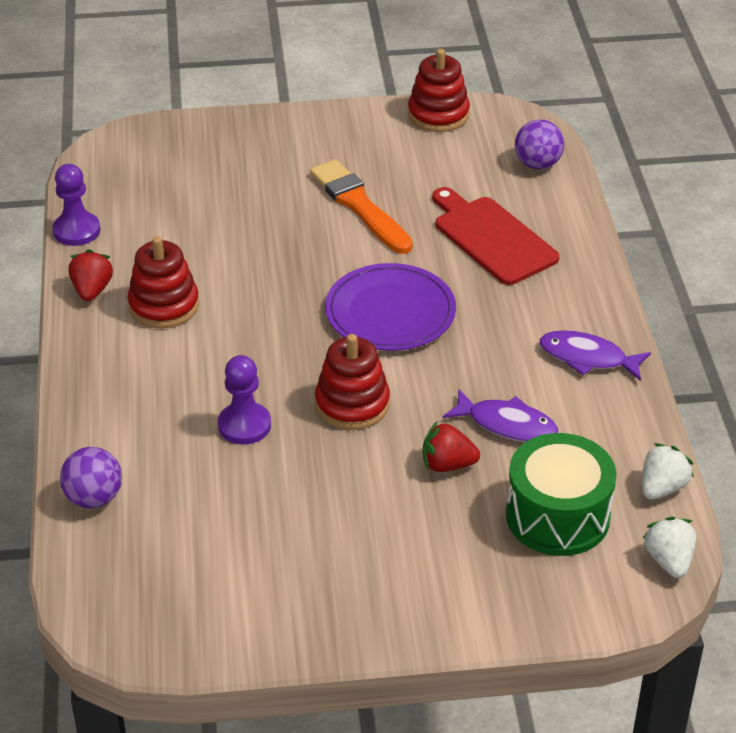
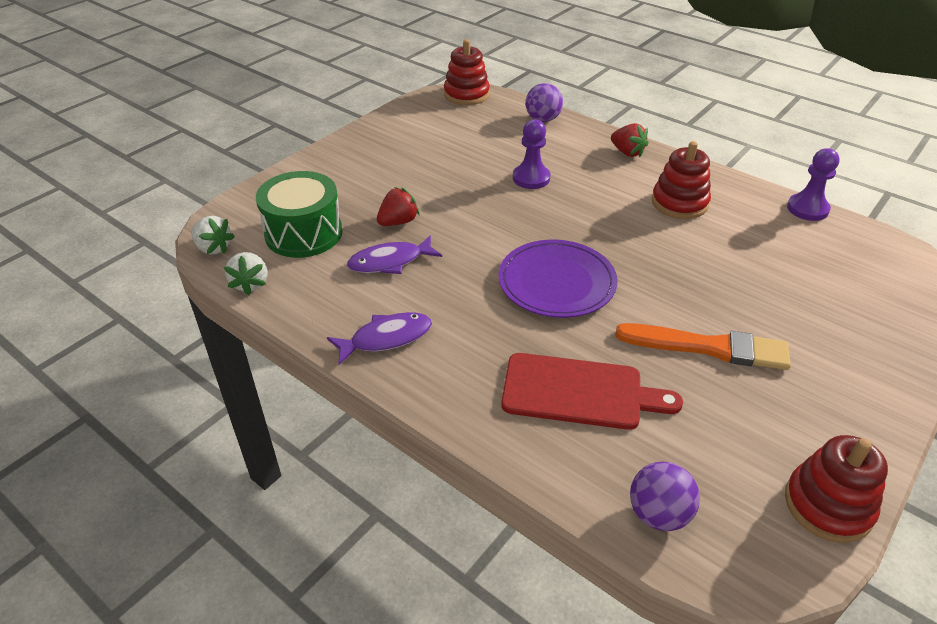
camera: 135 degrees right, 0 degrees up
red strawberry [69,249,113,301] -> red strawberry moved to [611,123,649,157]
red stacking toy [315,334,390,430] -> red stacking toy moved to [444,39,490,105]

